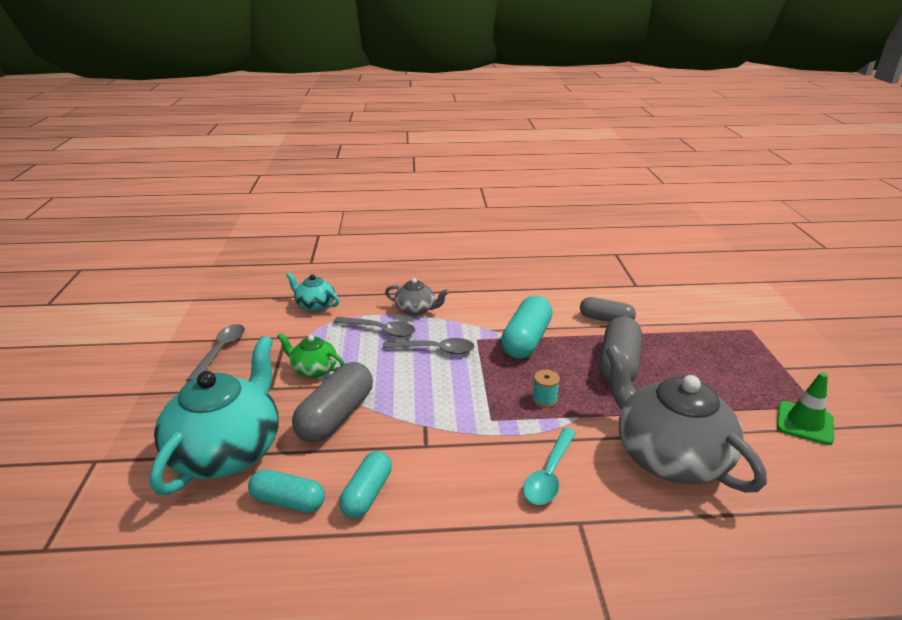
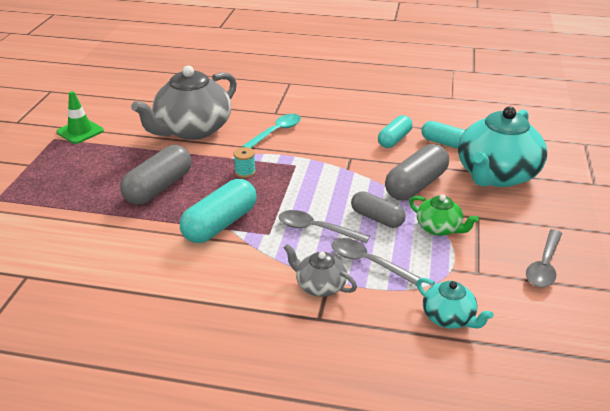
camera: 165 degrees left, 5 degrees up
grey capsule [580,297,636,322] -> grey capsule moved to [351,191,406,228]
grey teapot [606,345,767,493] -> grey teapot turned 60 degrees clockwise [131,66,237,140]

